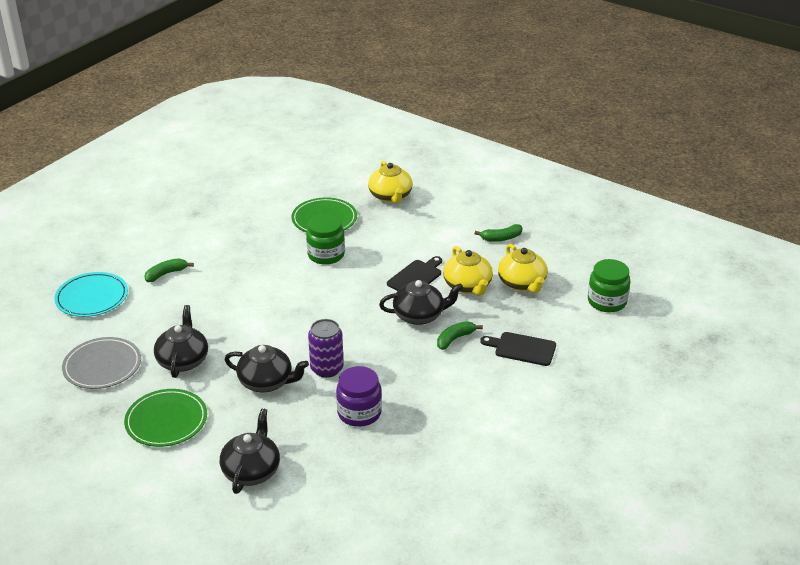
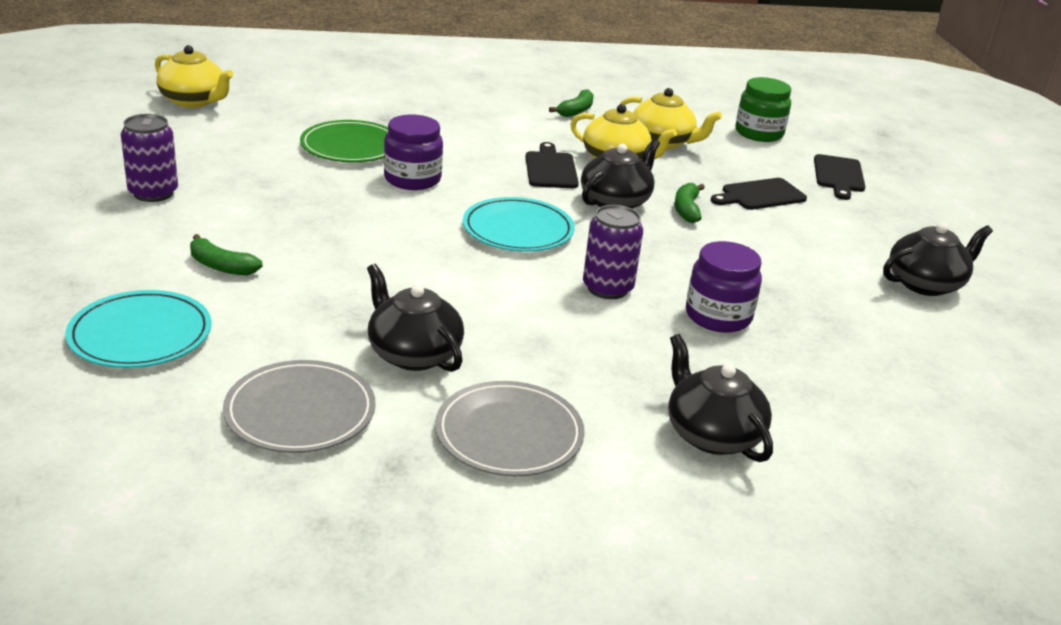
camera: 45 degrees left, 5 degrees down
green plate [124,389,207,447] -> grey plate [435,381,585,476]
green banana [144,258,194,282] -> green banana turned 75 degrees counterclockwise [190,234,263,275]
black teapot [224,345,309,393] -> black teapot moved to [883,223,993,296]
green jar [306,214,345,265] -> purple jar [384,115,443,190]
yellow teapot [368,161,413,204] -> yellow teapot moved to [155,45,233,108]
none -> purple can [121,114,178,202]
none -> turquoise plate [463,197,575,252]
none -> black cutting board [814,154,865,200]

